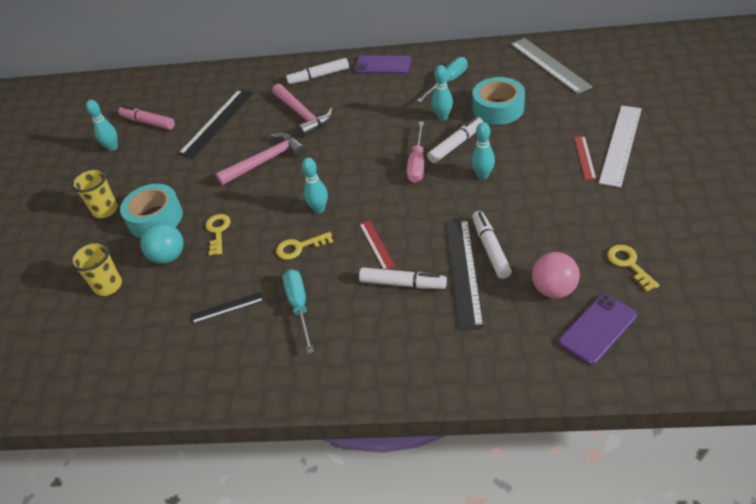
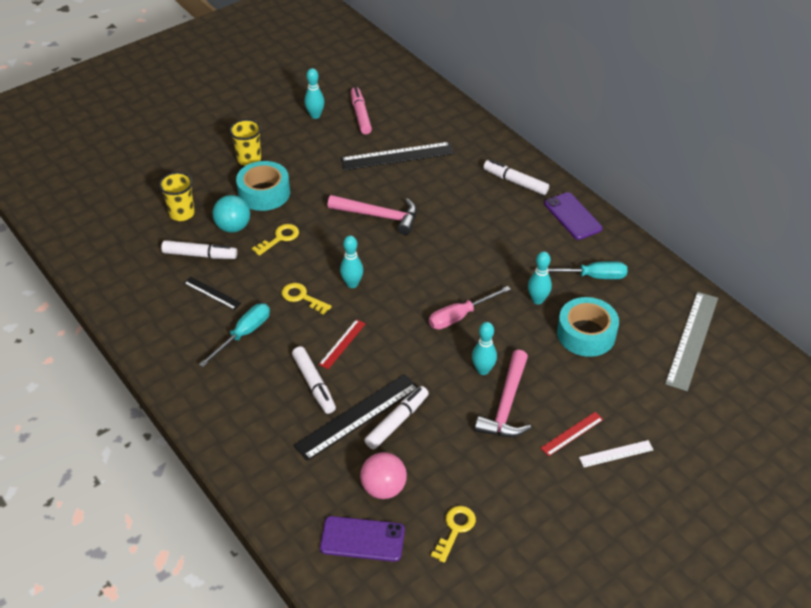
camera: 45 degrees right, 0 degrees up
pink hammer [272,84,333,137] -> pink hammer moved to [475,350,531,437]
white marker [427,117,483,163] -> white marker moved to [161,240,237,259]
white ruler [599,105,642,188] -> white ruler [579,440,653,467], size x0.52

